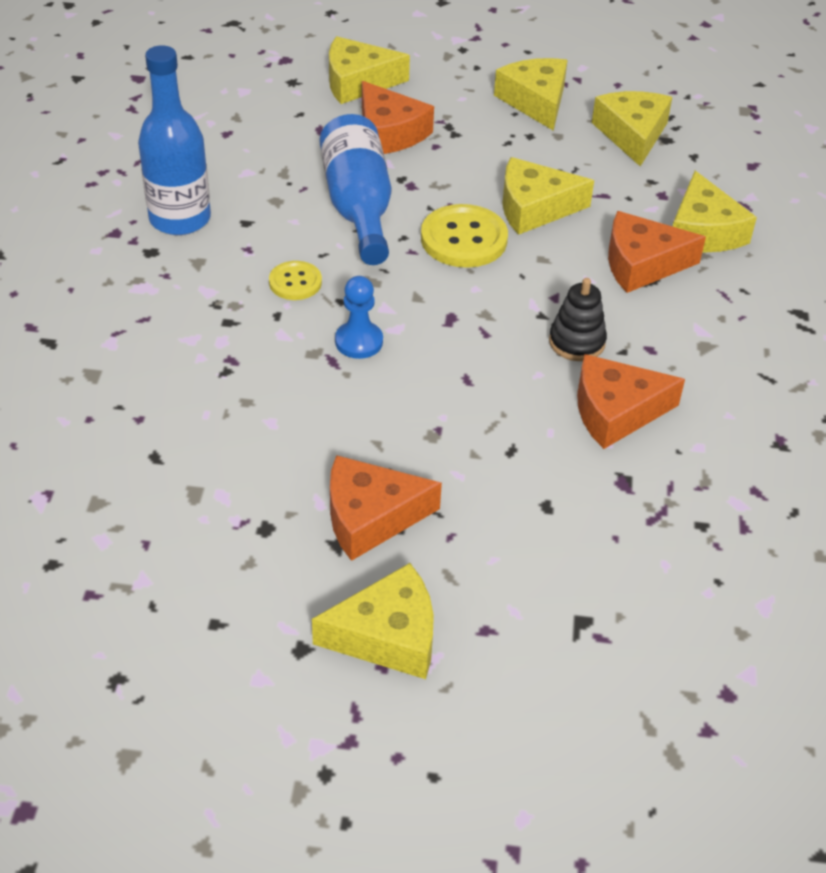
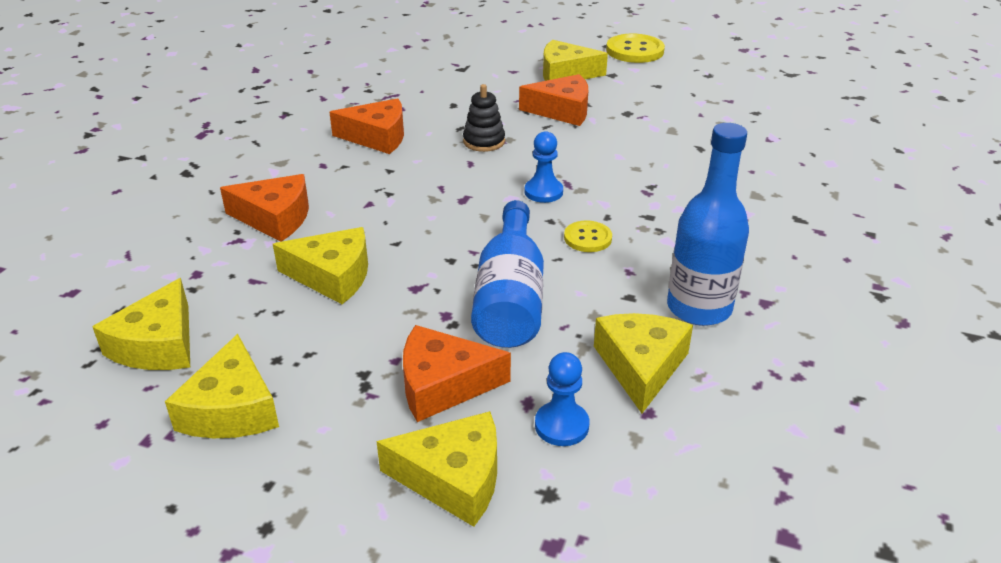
camera: 165 degrees left, 10 degrees down
orange cheese [362,81,434,154] -> orange cheese turned 75 degrees counterclockwise [403,325,511,422]
yellow button [421,204,508,268] -> yellow button moved to [606,33,665,63]
black stacking toy [549,278,607,361] -> black stacking toy moved to [463,84,505,152]
yellow cheese [673,171,757,253] -> yellow cheese moved to [594,313,693,413]
none -> blue pawn [535,352,589,446]

